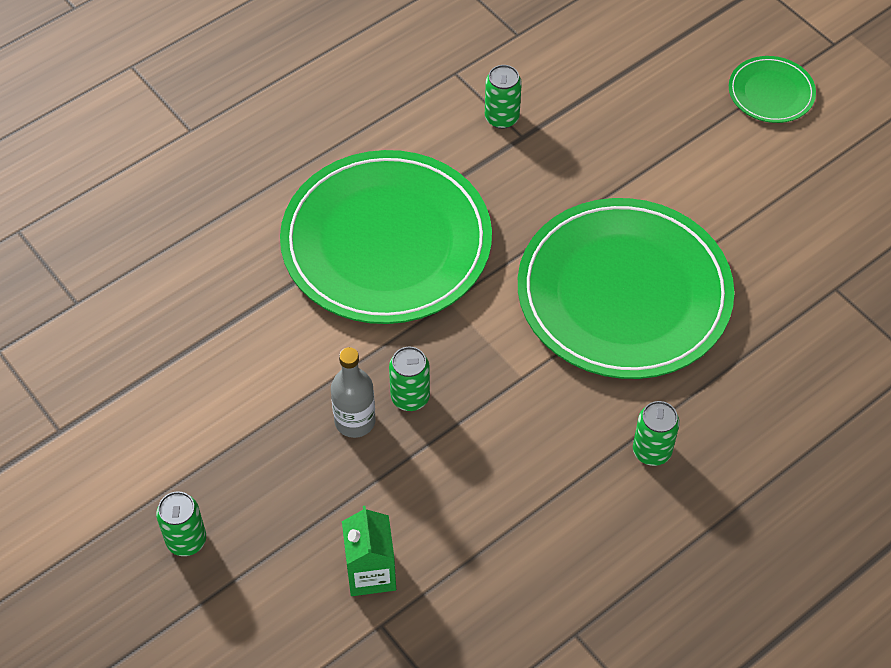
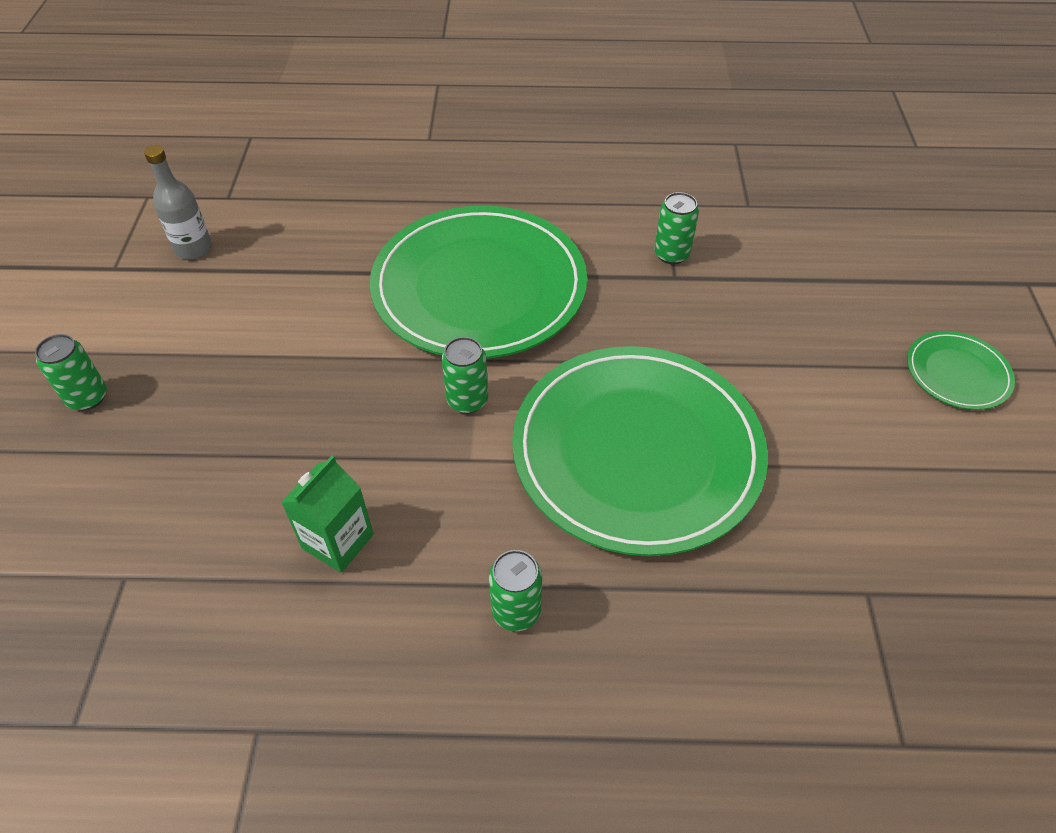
camera: 40 degrees right, 5 degrees down
grey bottle [331,347,376,438] -> grey bottle moved to [144,145,212,259]
green carton [342,506,396,596] -> green carton moved to [281,456,374,573]
green can [389,347,430,411] -> green can moved to [442,337,488,414]

